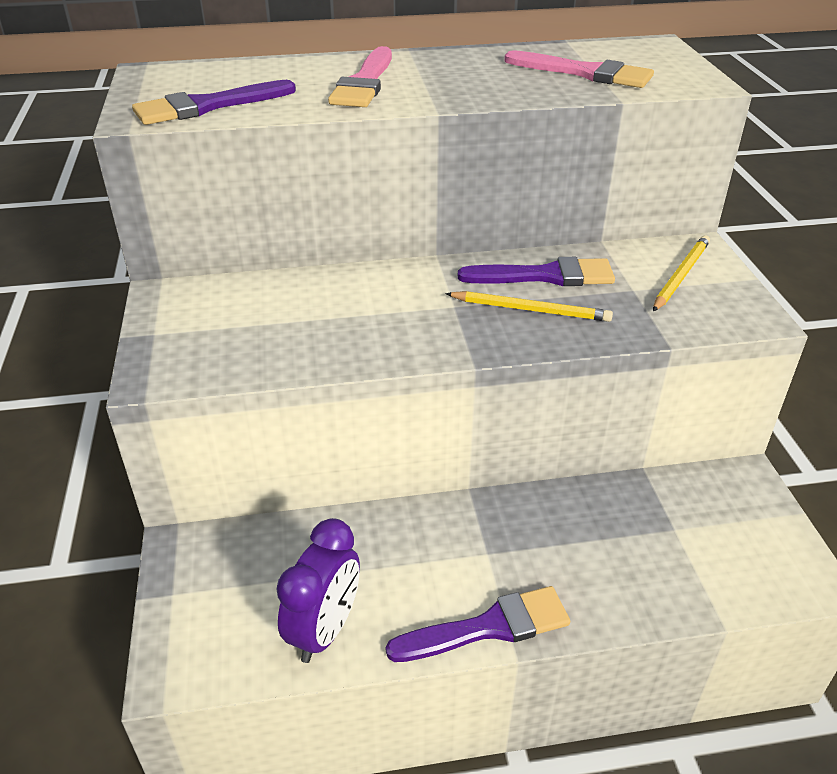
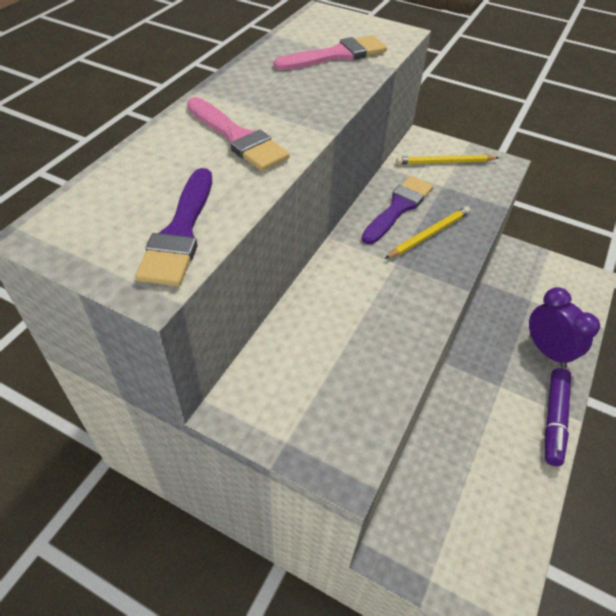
camera: 55 degrees left, 10 degrees up
purple clock [277,518,360,663] -> purple clock moved to [529,287,600,368]
purple brush [386,586,570,662] -> purple marker [545,368,571,466]
yellow pencil [653,235,710,311] -> yellow pencil turned 75 degrees counterclockwise [396,155,499,164]

